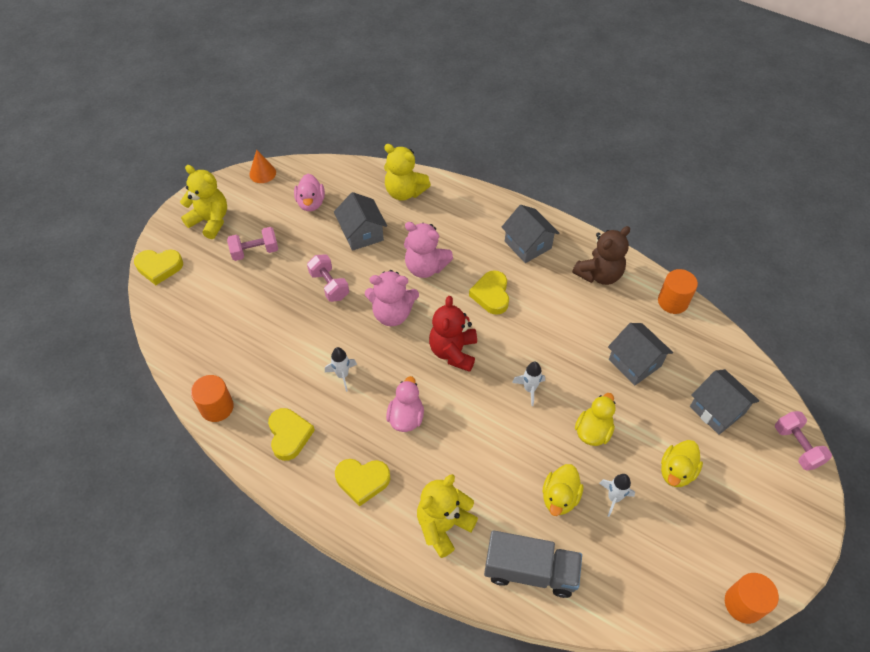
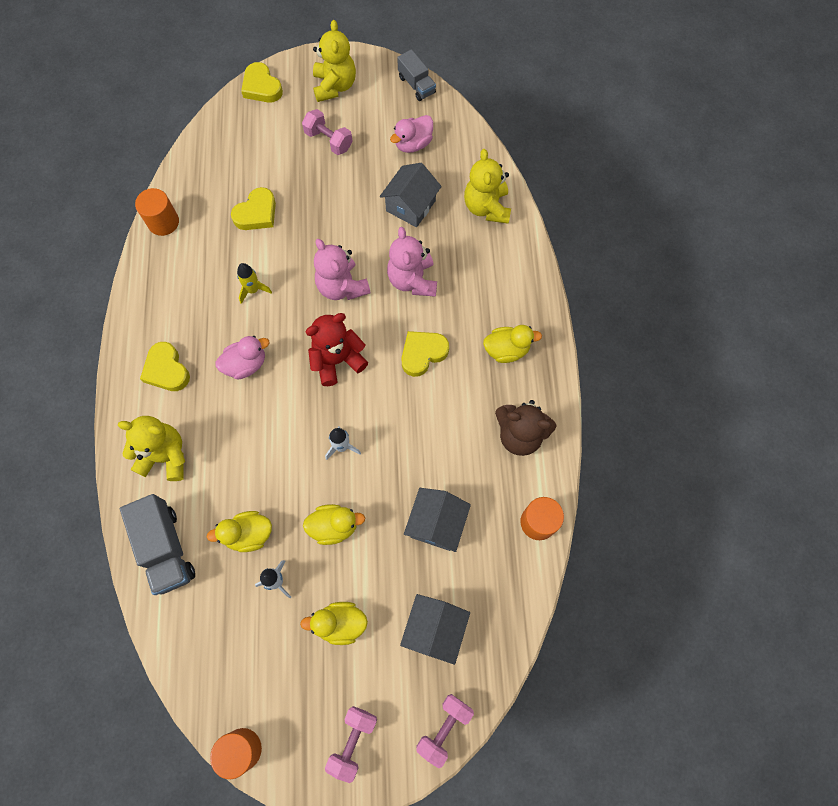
camera: 55 degrees right, 15 degrees up
orange cone [249,149,276,183] -> grey truck [397,49,436,101]
yellow heart [268,408,315,461] -> yellow heart moved to [231,187,276,230]
pink dumbbell [307,254,349,302] -> pink dumbbell moved to [325,706,377,783]
white rocket [325,347,357,392] -> yellow rocket [237,263,272,304]
grey house [502,205,559,263] -> yellow duck [483,325,542,363]

